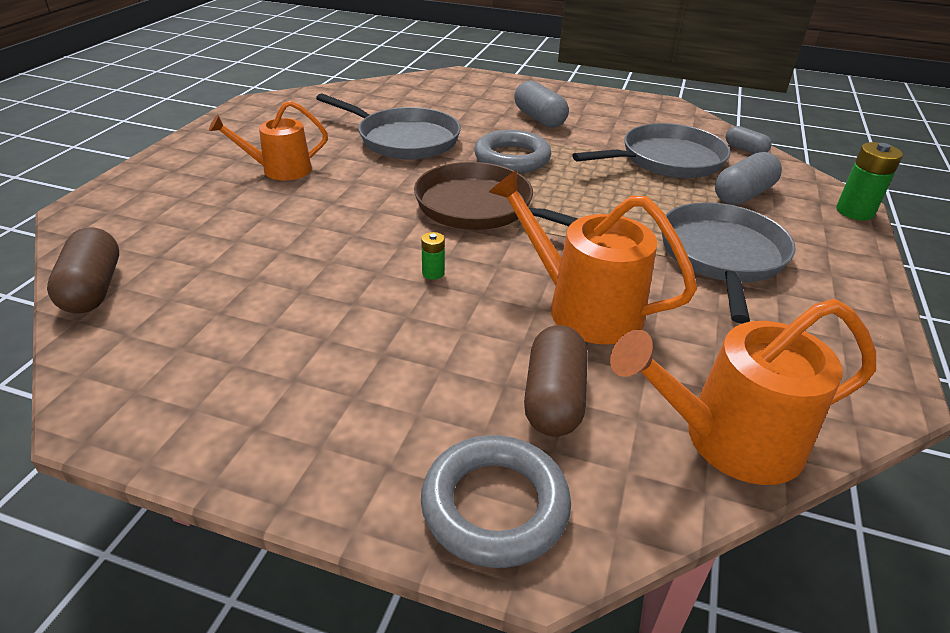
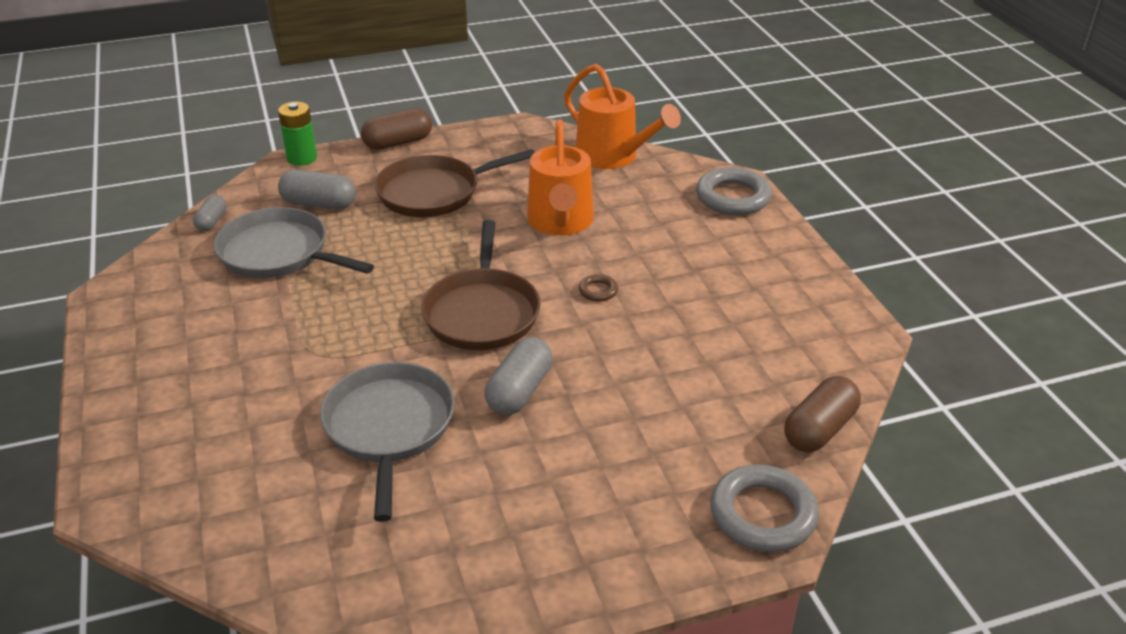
camera: 125 degrees left, 0 degrees up
orange watering can [209,100,328,180] -> none
green battery [421,232,445,280] -> brown ring [579,274,618,301]
grey ring [474,130,551,173] -> grey ring moved to [710,465,819,552]
grey capsule [514,81,569,128] -> grey capsule moved to [485,337,553,415]
brown capsule [524,325,588,437] -> brown capsule moved to [361,108,432,150]
grey pan [662,202,796,323] -> brown pan [375,149,535,217]

